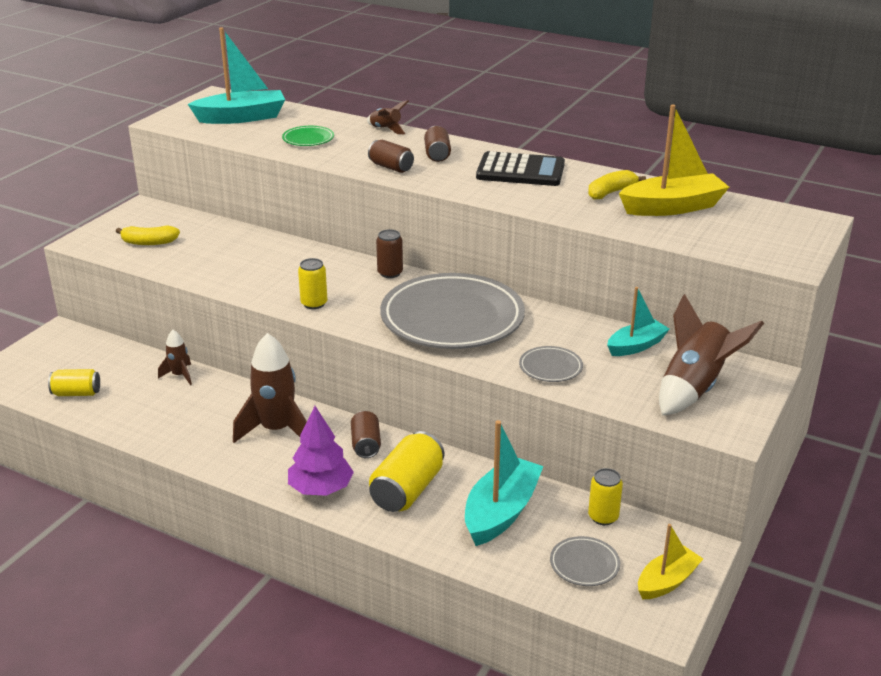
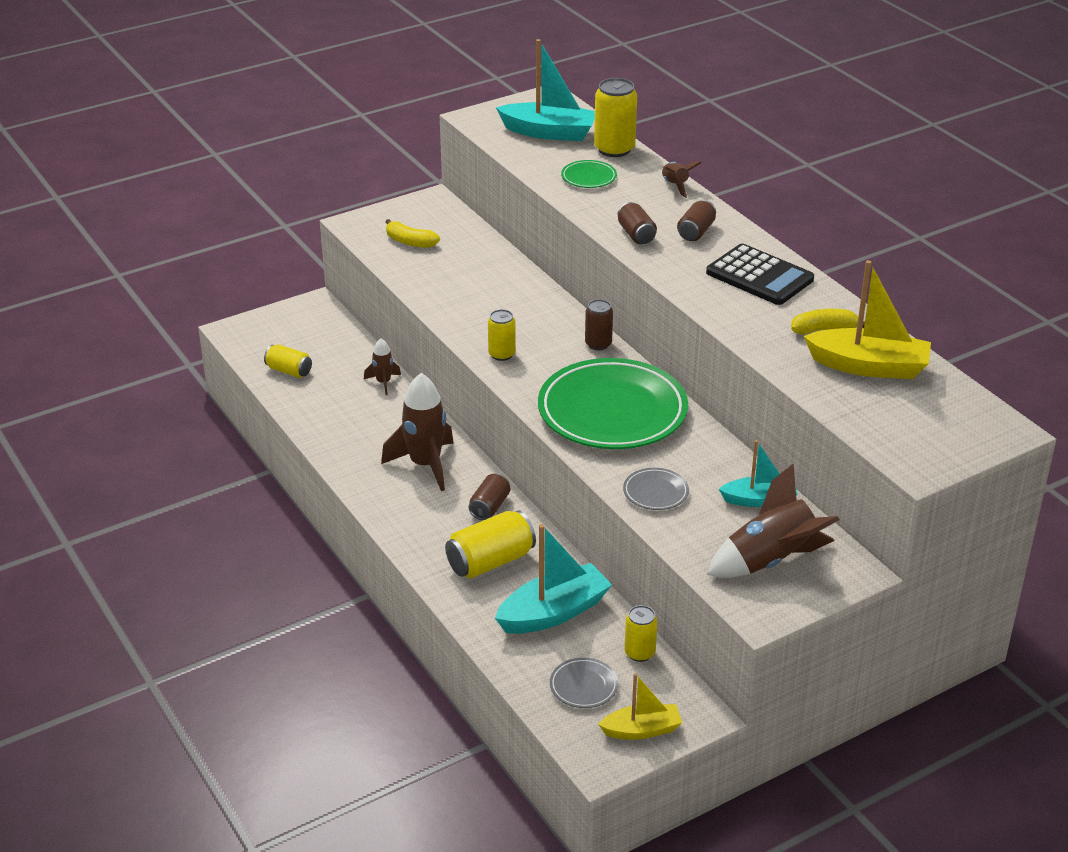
camera: 30 degrees right, 5 degrees up
purple tree [288,406,354,496] -> none
grey plate [380,273,525,349] -> green plate [538,358,688,449]
none -> yellow can [594,78,637,157]

